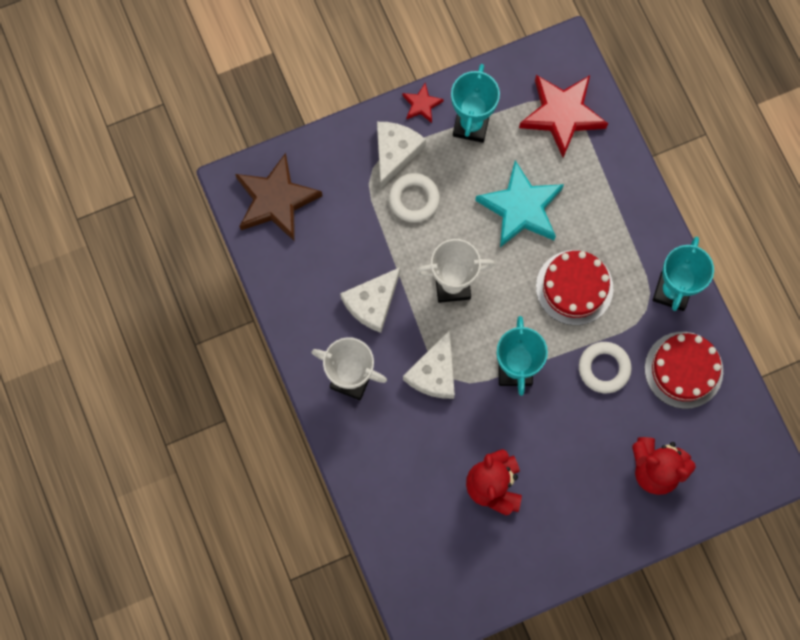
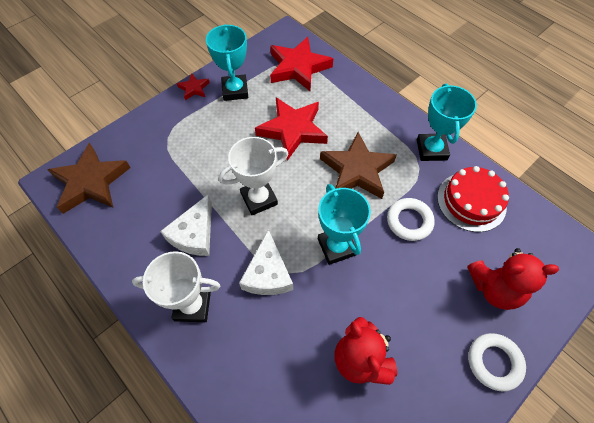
camera: 20 degrees left, 15 degrees down
white cheese [377,122,426,188] -> none
white ring [389,173,440,223] -> white ring moved to [468,333,526,392]
turquoise star [475,160,564,247] -> red star [255,98,328,161]
red cake [536,250,613,325] -> brown star [320,132,397,199]

